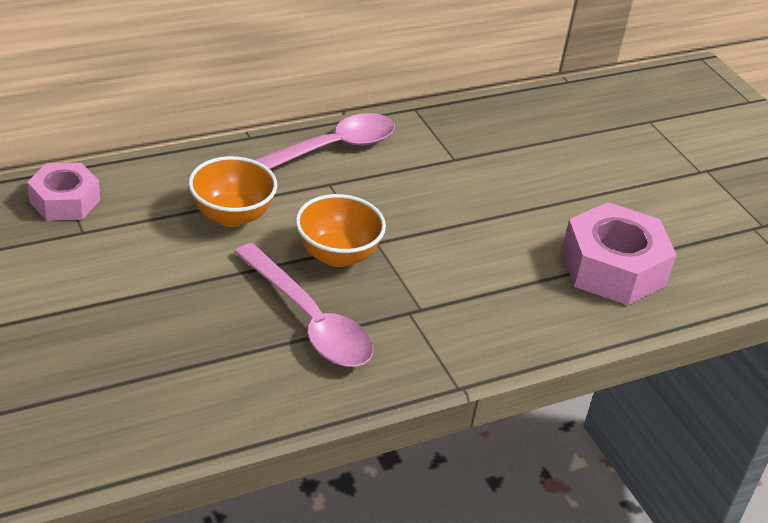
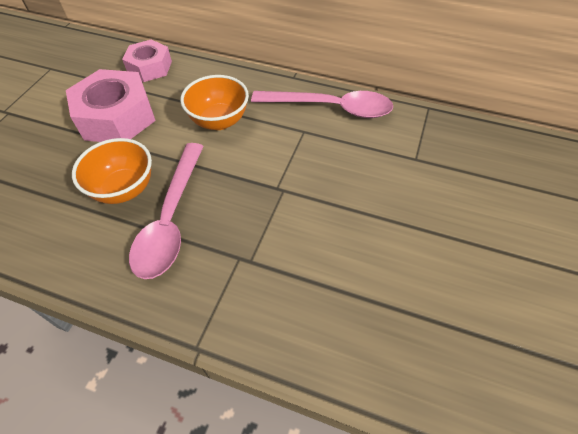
camera: 50 degrees right, 15 degrees up
orange bowl [295,194,386,267] -> orange bowl moved to [72,138,152,204]
pink nut [561,202,677,305] -> pink nut moved to [66,69,156,142]

